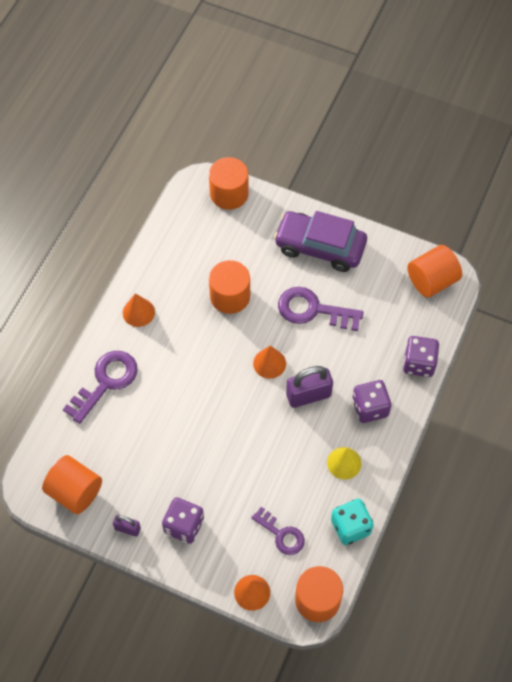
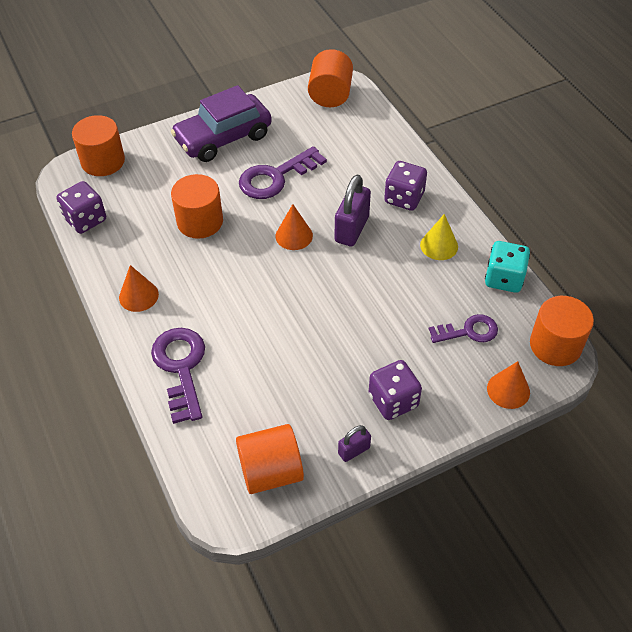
camera: 50 degrees left, 10 degrees down
purple dice [403,336,439,377] -> purple dice moved to [57,181,106,234]

